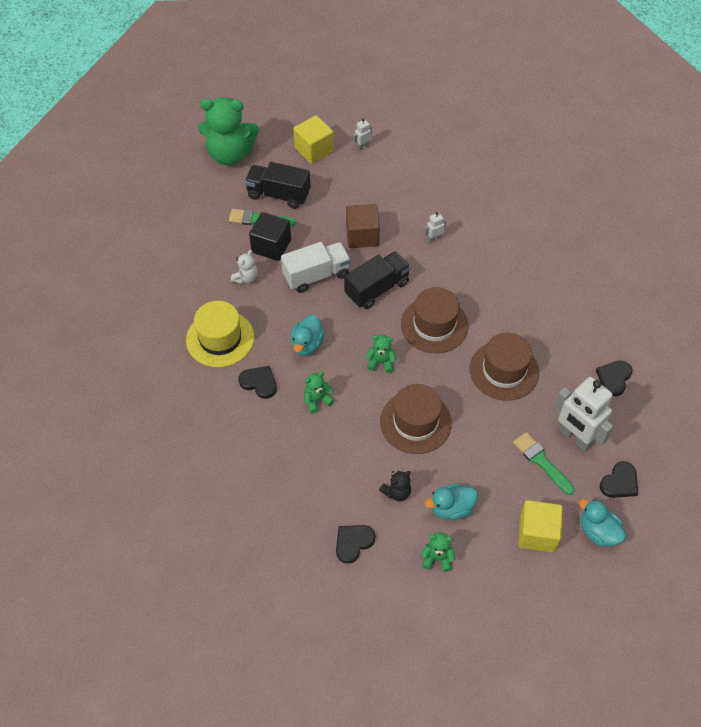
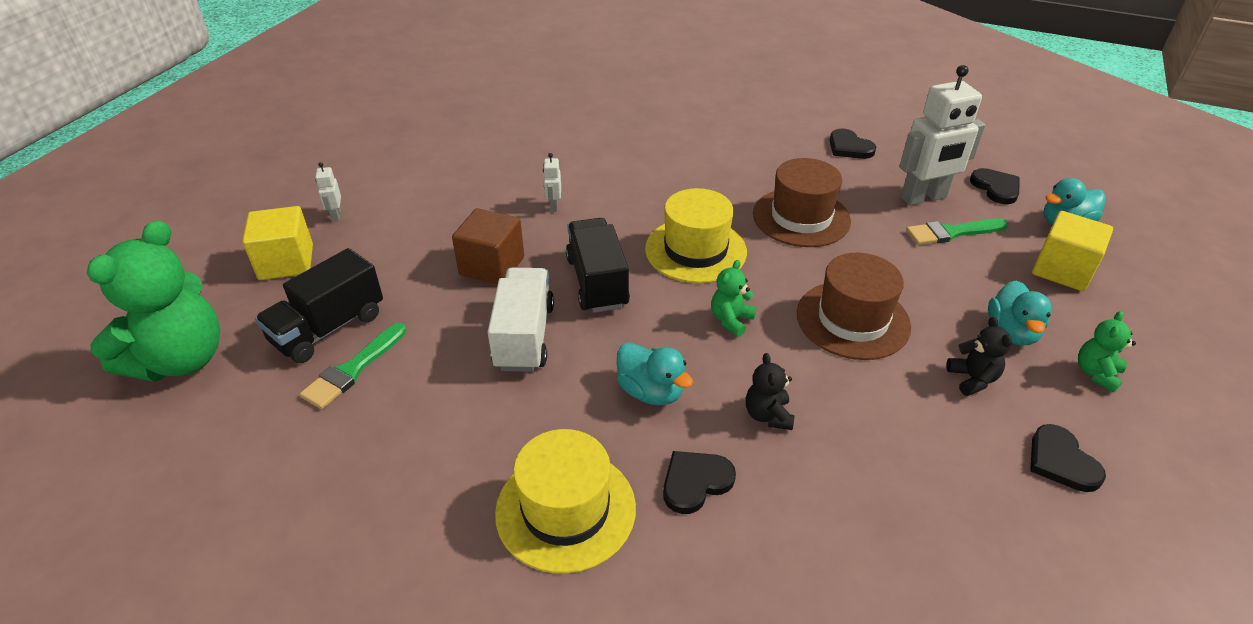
camera: 65 degrees left, 15 degrees down
white teddy bear [231,250,258,284] -> none
black cube [249,212,291,261] -> none
green teddy bear [304,372,334,413] -> black teddy bear [746,353,794,430]
brown hat [401,287,468,353] -> yellow hat [645,188,747,283]

